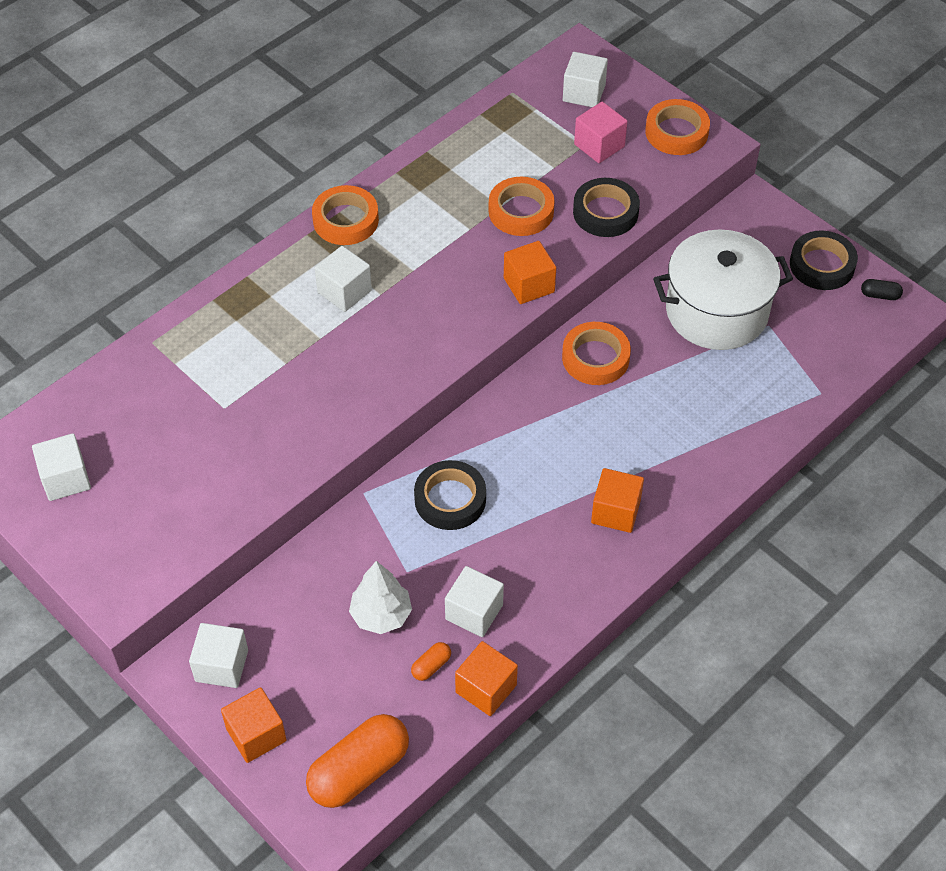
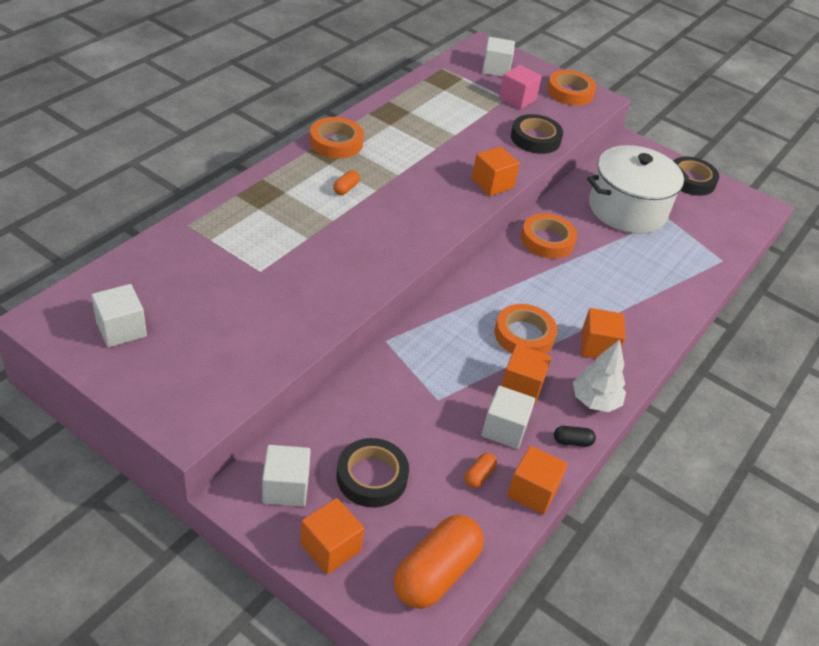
camera: 15 degrees left, 10 degrees down
white cube [315,246,372,312] -> orange capsule [333,170,360,195]
white tree [349,561,412,634] -> white tree moved to [573,339,626,412]
black tape [414,460,486,530] -> black tape moved to [337,438,409,507]
orange tape [489,177,555,236] -> orange tape moved to [494,304,557,354]
black capsule [861,279,903,300] -> black capsule moved to [554,426,596,447]
none -> orange cube [501,344,551,405]

